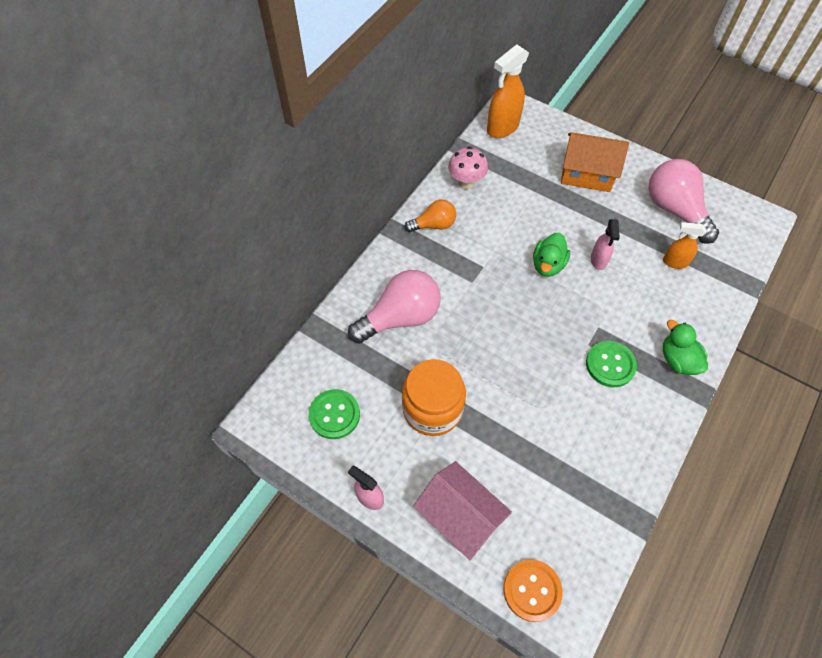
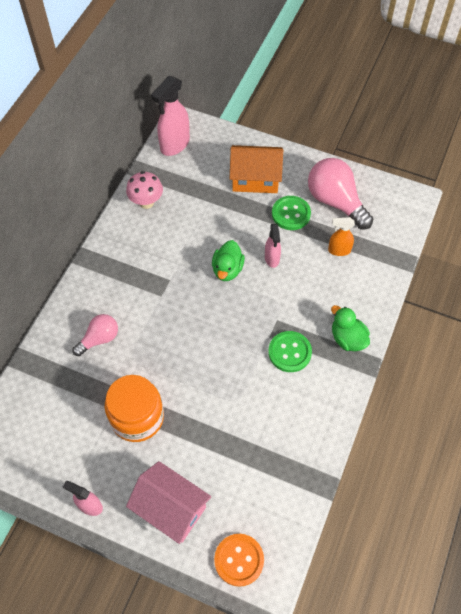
camera: 10 degrees left, 0 degrees up
green button [309,389,360,439] -> green button moved to [272,196,311,230]
pink light bulb [348,270,441,344] -> pink light bulb [72,314,118,356], size x0.58
orange light bulb [404,199,456,232] -> none
orange spray bottle [487,45,529,138] -> pink spray bottle [151,76,190,156]

